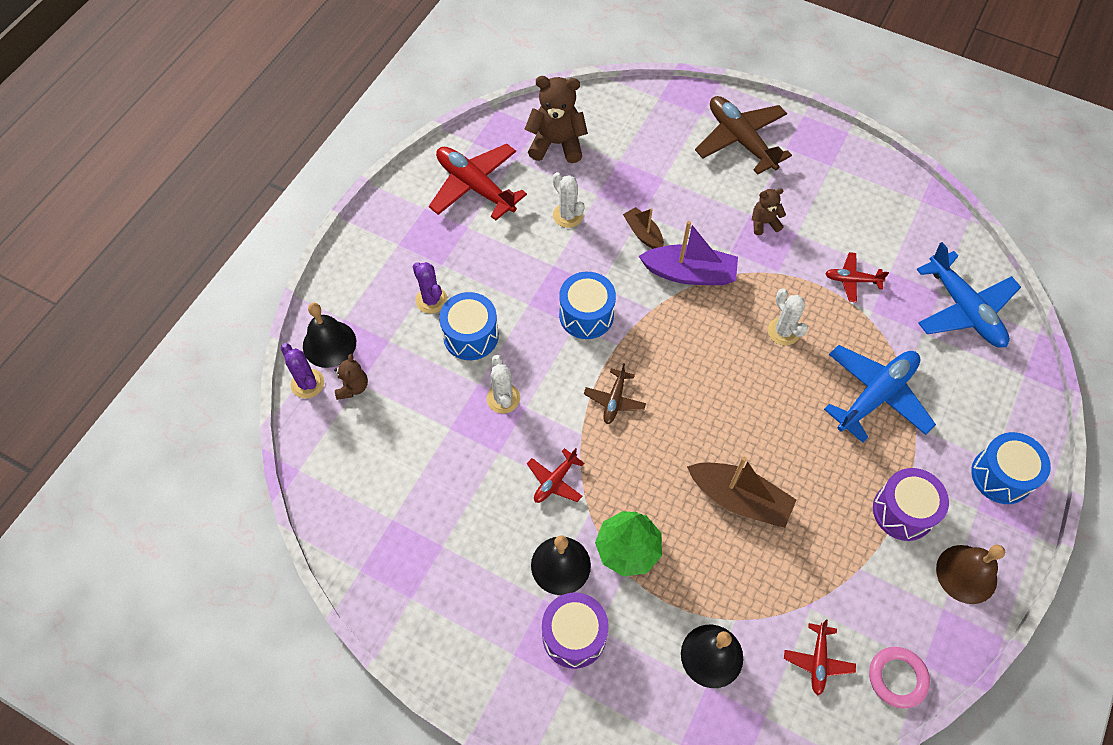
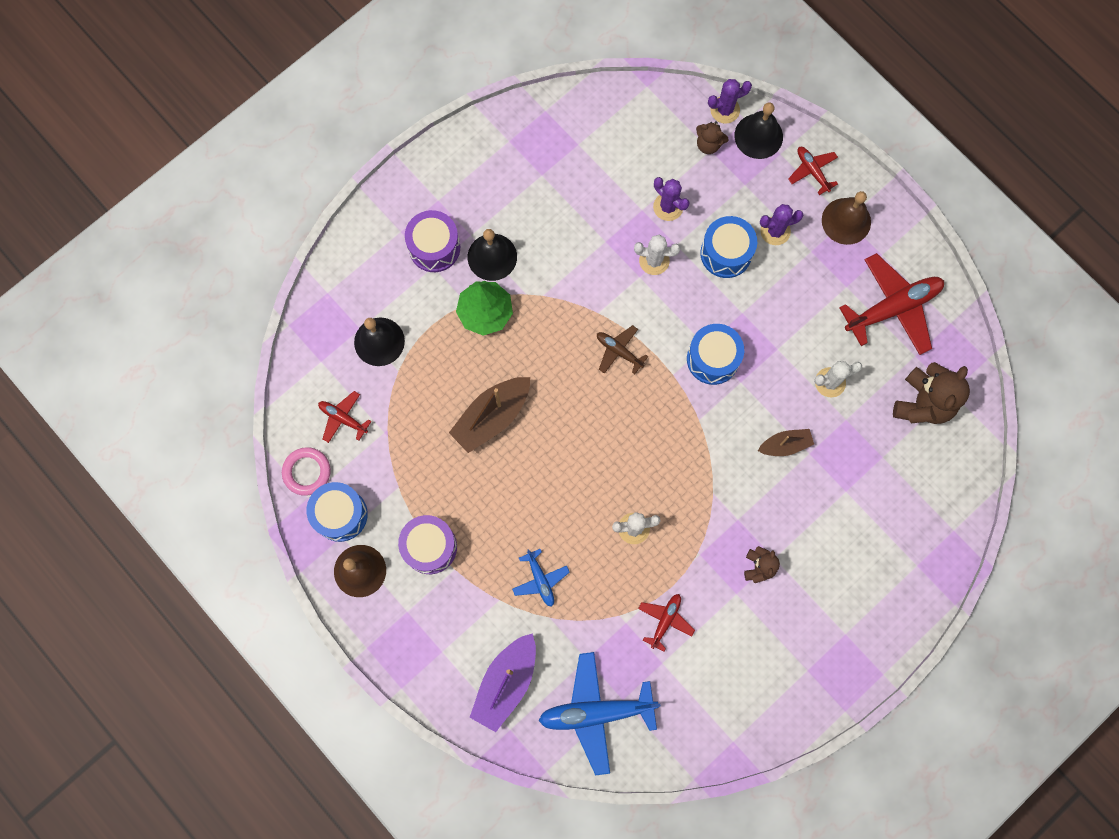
camera: 110 degrees right, 15 degrees up
red plane [527,448,584,503] -> red plane moved to [788,147,838,195]
purple boat [639,221,738,285] -> purple boat moved to [469,633,536,732]
brown plane [695,96,792,175] -> none
blue plane [824,345,936,443] -> blue plane [512,549,570,607], size x0.51
blue drum [971,432,1051,504] -> blue drum moved to [306,482,368,542]
none -> purple cactus [653,177,689,221]
none -> brown bell [822,191,871,245]

